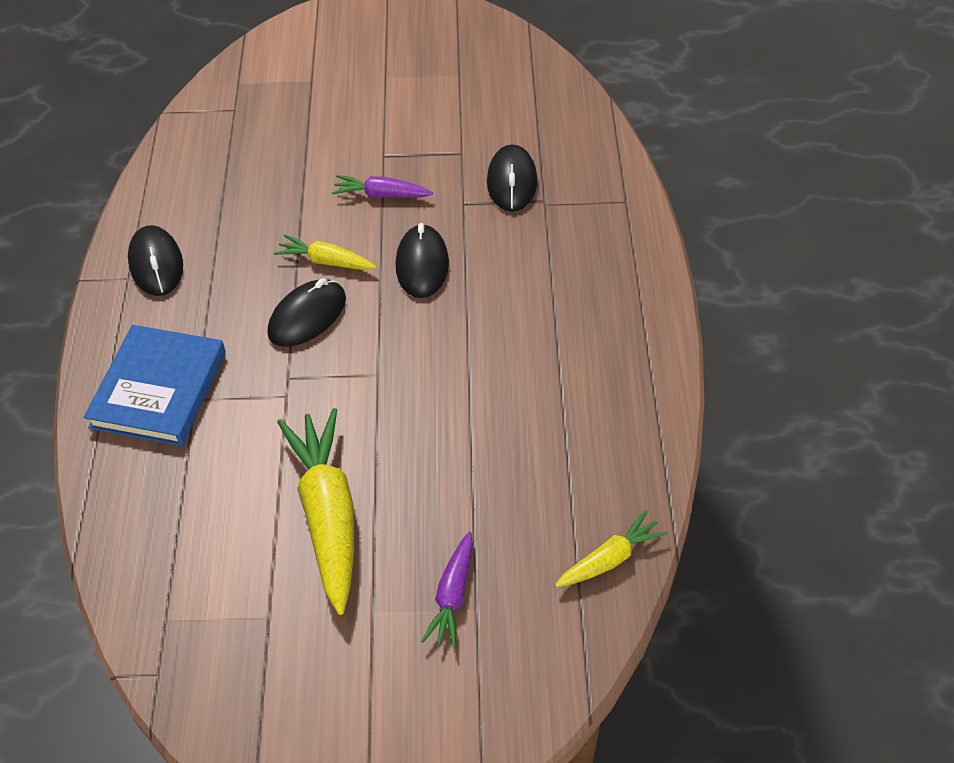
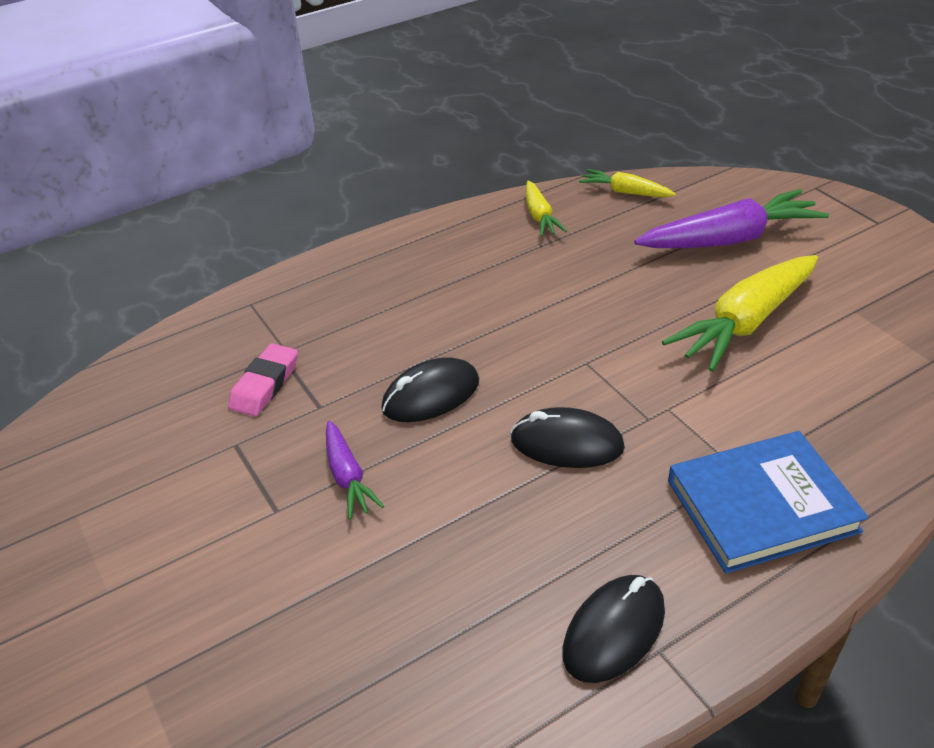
camera: 120 degrees left, 10 degrees down
yellow carrot [274,234,377,270] -> yellow carrot moved to [526,180,567,236]
purple carrot [421,531,473,649] -> purple carrot [634,189,829,248], size x1.90
black mouse [487,144,537,212] -> pink eraser [228,343,298,416]

